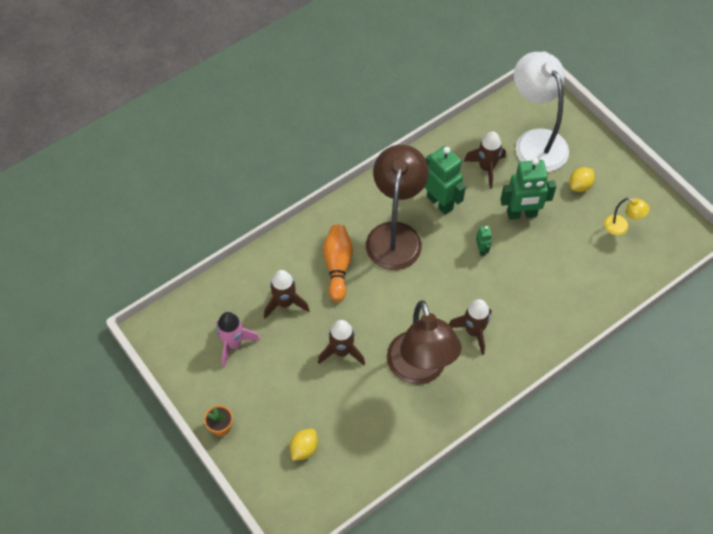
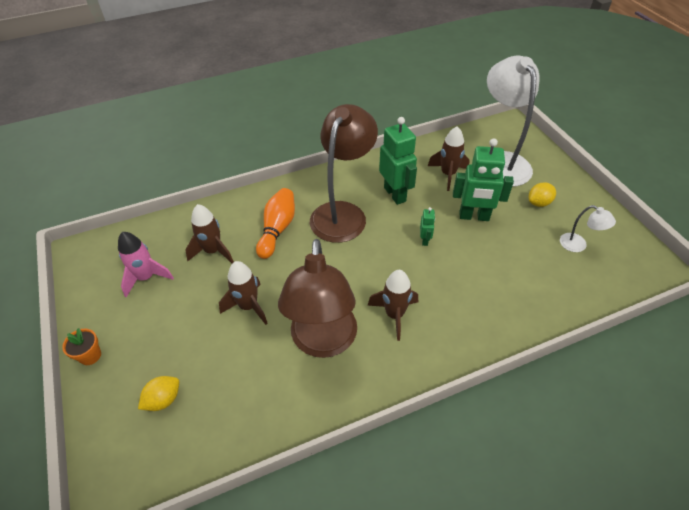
camera: 15 degrees right, 10 degrees down
yellow lamp [604,198,650,235] -> white lamp [560,205,616,252]

